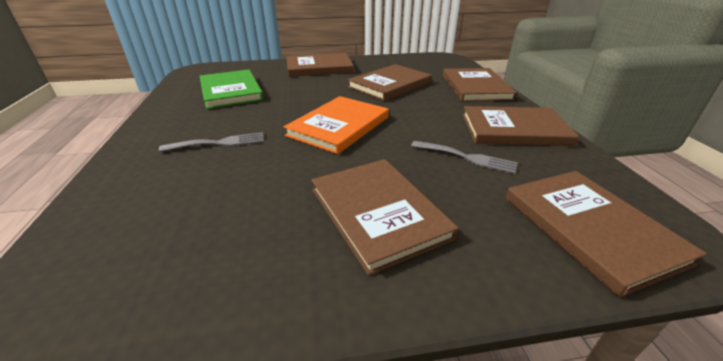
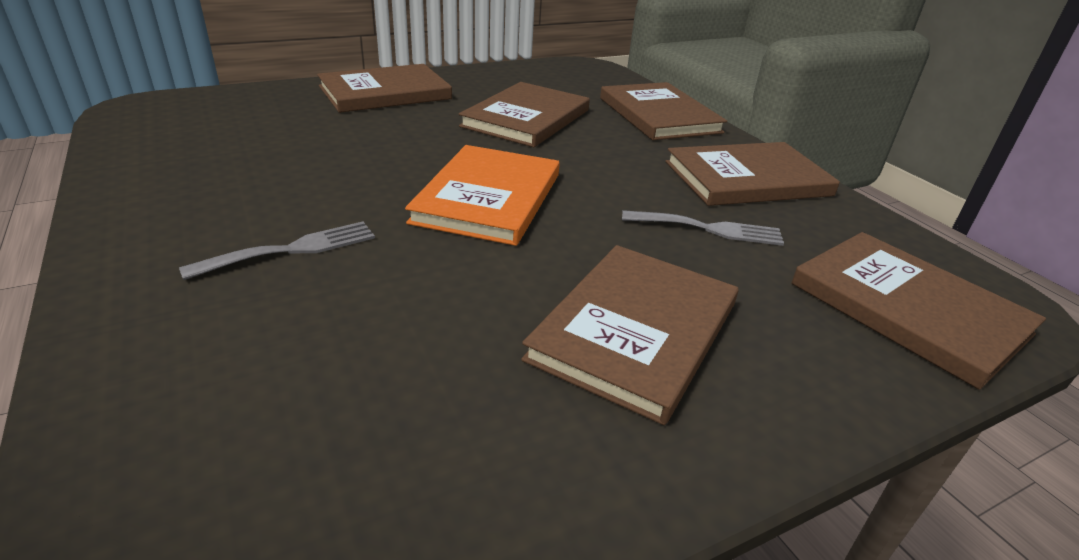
camera: 20 degrees left, 0 degrees up
green book [200,69,264,109] -> none
brown book [311,159,459,276] -> brown book turned 75 degrees clockwise [521,245,738,425]

